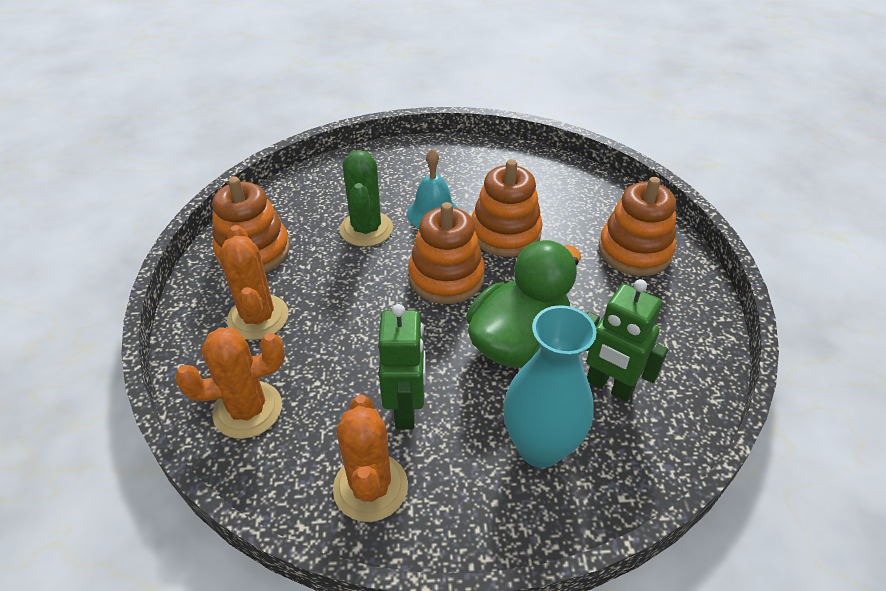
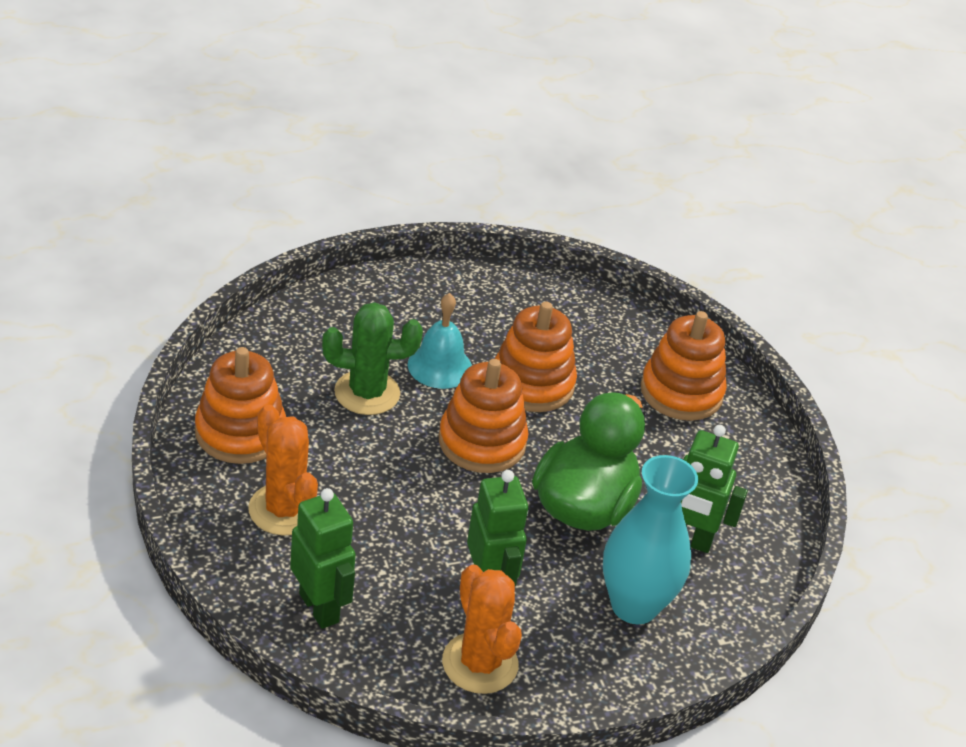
camera: 20 degrees left, 5 degrees down
orange cactus [175,327,285,439] -> green robot [290,488,356,629]
green cactus [340,150,393,247] -> green cactus turned 75 degrees counterclockwise [322,302,423,415]

